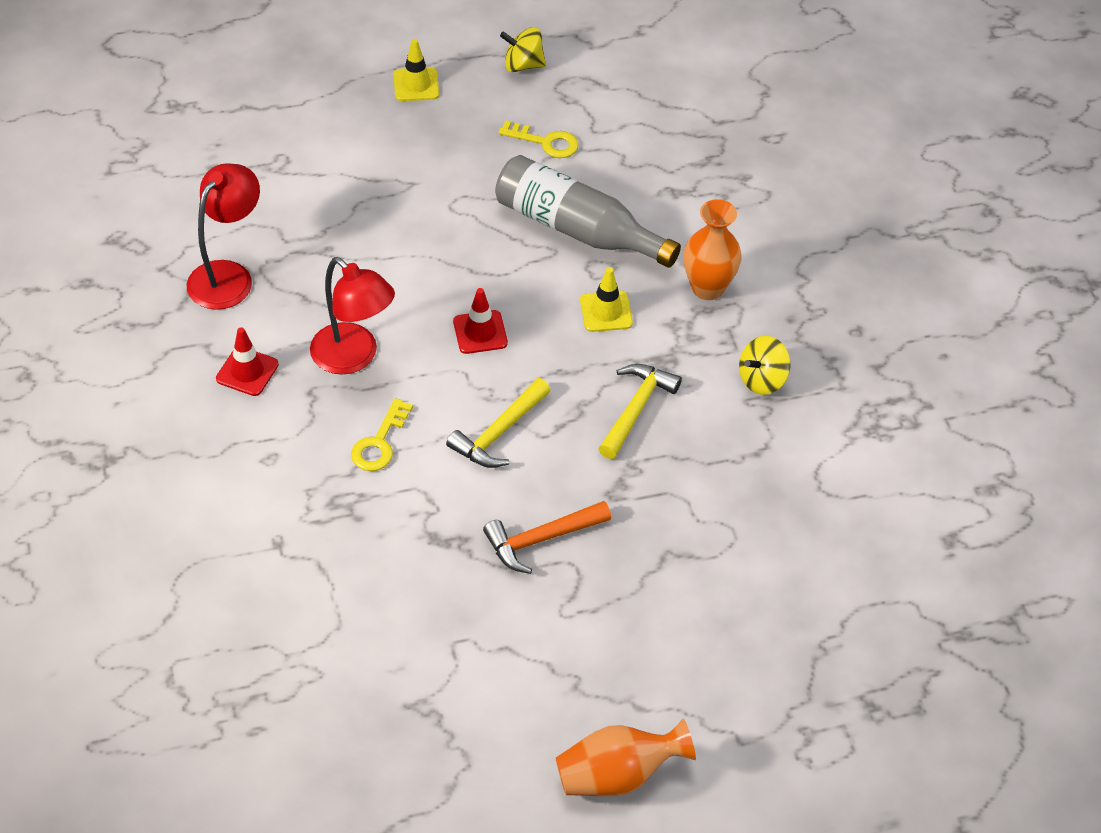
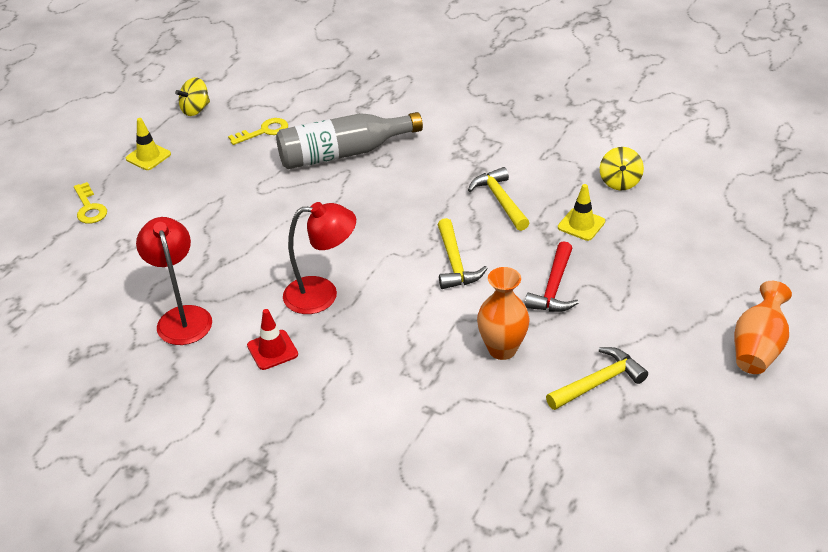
camera: 45 degrees left, 10 degrees down
yellow key [351,398,413,471] -> yellow key moved to [74,182,107,224]
red traffic cone [453,288,508,354] -> none
orange hammer [483,501,611,574] -> red hammer [524,241,579,312]
yellow traffic cone [580,267,633,332] -> yellow traffic cone moved to [558,184,605,241]
orange vase [683,199,742,300] -> orange vase moved to [477,267,530,360]
yellow spinning top [739,336,791,395] -> yellow spinning top moved to [600,147,644,190]
none -> yellow hammer [546,347,648,410]

